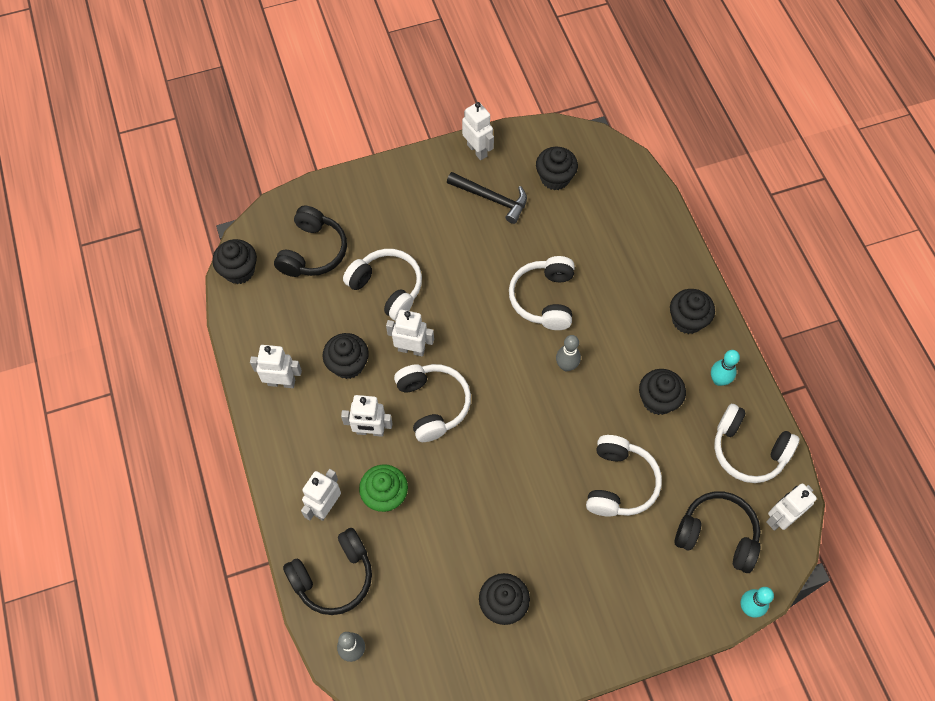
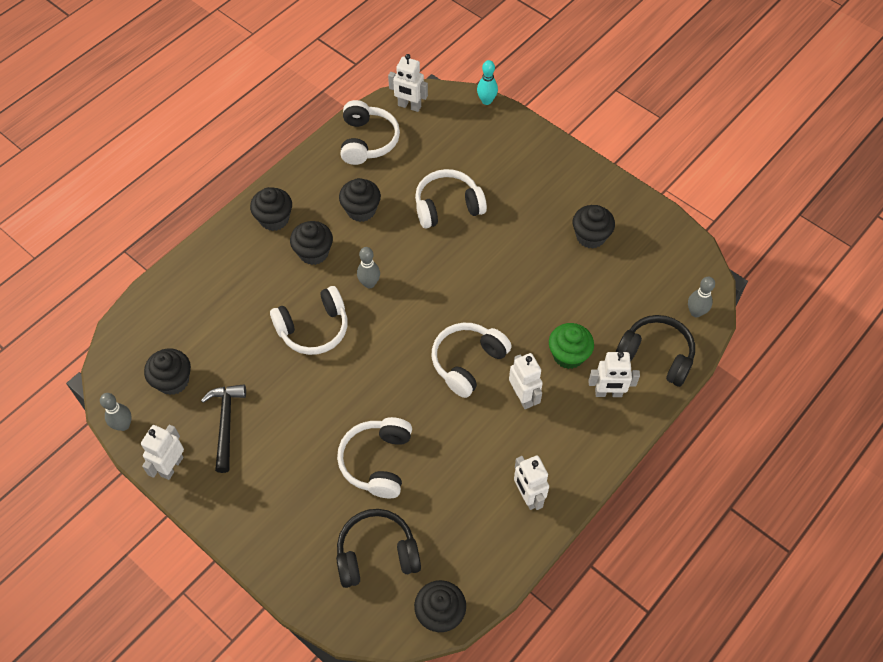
camera: 120 degrees left, 5 degrees down
black cupcake [322,333,369,379] -> black cupcake moved to [290,221,333,265]
white robot [386,310,434,357] -> none
black headphones [675,491,760,573] -> none
turquoise bowling pin [711,350,740,386] -> none
none -> grey bowling pin [100,393,132,431]

